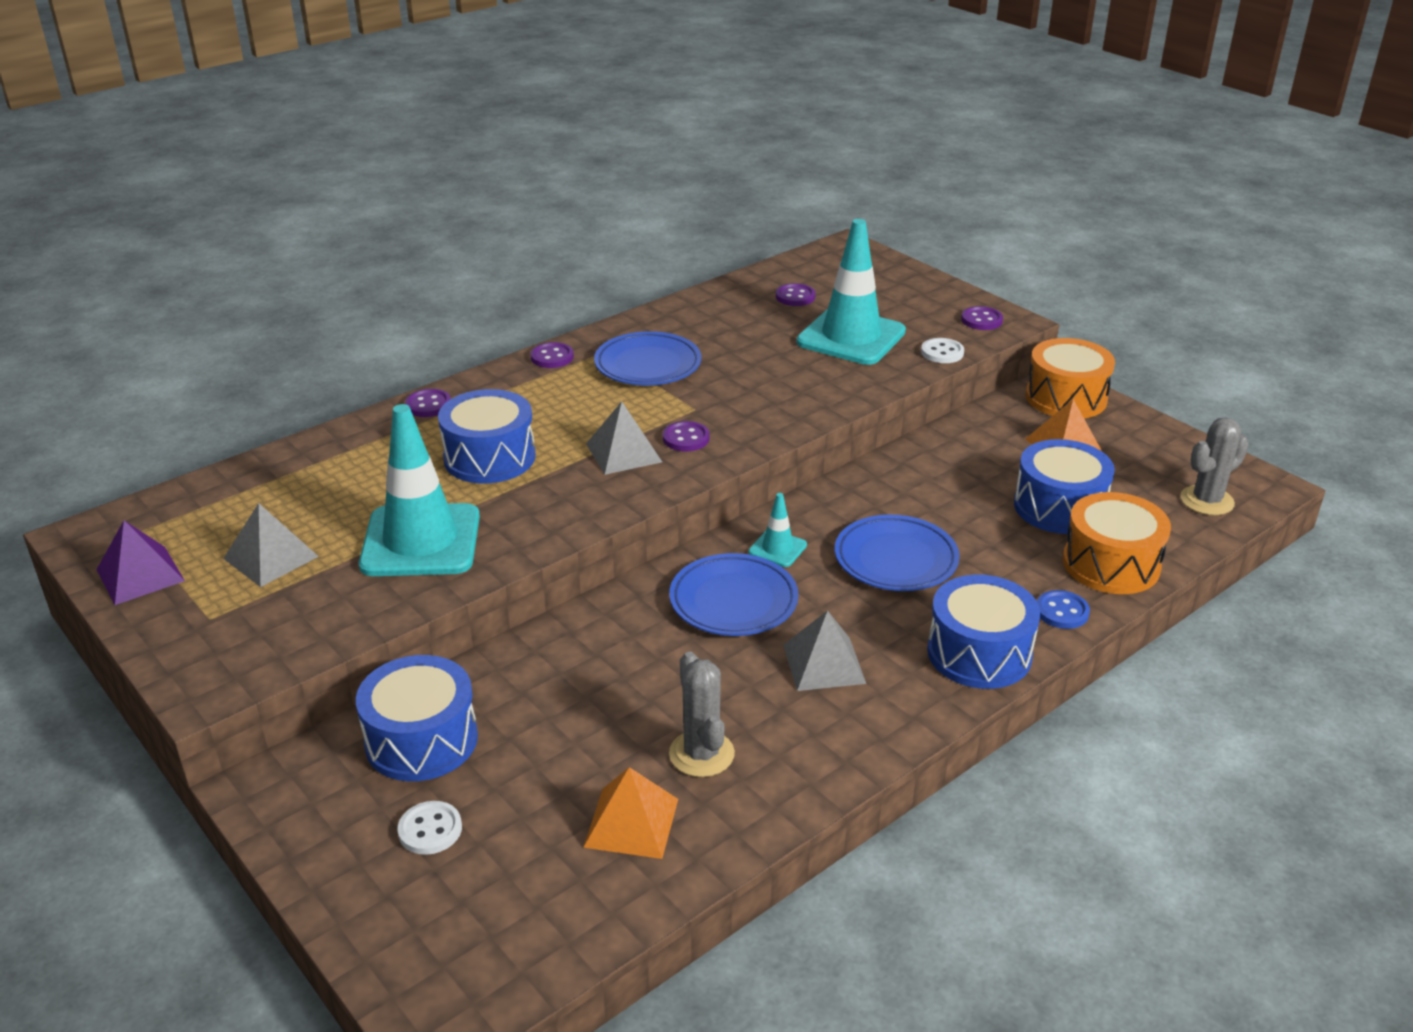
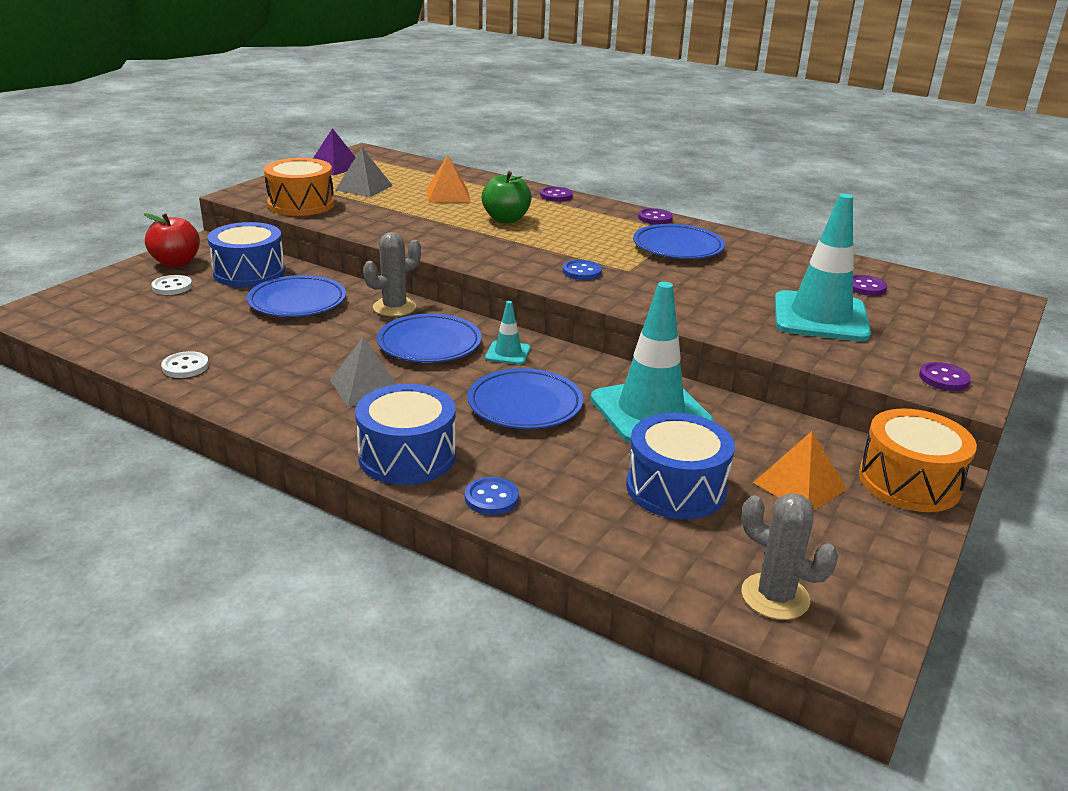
camera: 70 degrees right, 5 degrees down
turquoise traffic cone [359,404,480,576] -> turquoise traffic cone moved to [591,282,714,443]
blue drum [438,389,536,483] -> green apple [481,171,532,223]
orange pyramid [583,767,678,859] -> orange pyramid moved to [426,155,471,203]
grey pyramid [586,401,662,475] -> none
purple button [663,421,710,451] -> blue button [563,260,602,280]
grey cactus [669,651,735,777] -> grey cactus moved to [363,232,421,317]
white button [921,338,964,363] -> white button moved to [161,351,209,378]
orange drum [1063,492,1171,594] -> orange drum moved to [264,158,334,216]
none -> red apple [144,213,200,268]
none -> blue plate [247,275,346,317]

